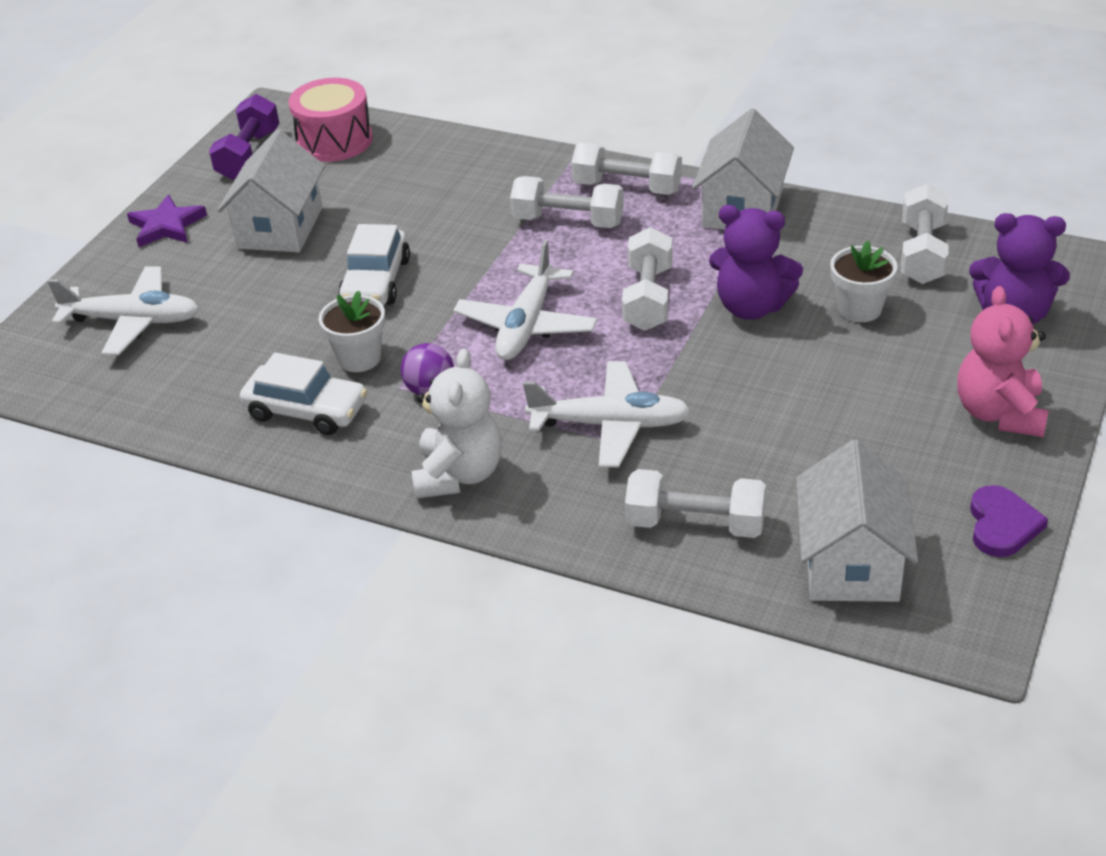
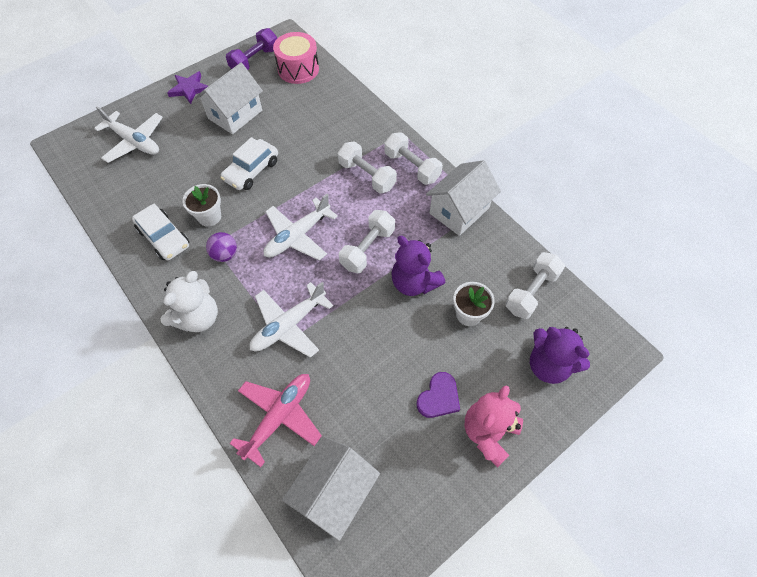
camera: 25 degrees right, 20 degrees up
white plane [523,361,691,467] -> white plane turned 105 degrees clockwise [250,282,333,358]
white dumbbell [625,469,766,538] -> pink plane [229,374,322,467]
purple heart [970,485,1048,557] -> purple heart moved to [417,372,460,418]

